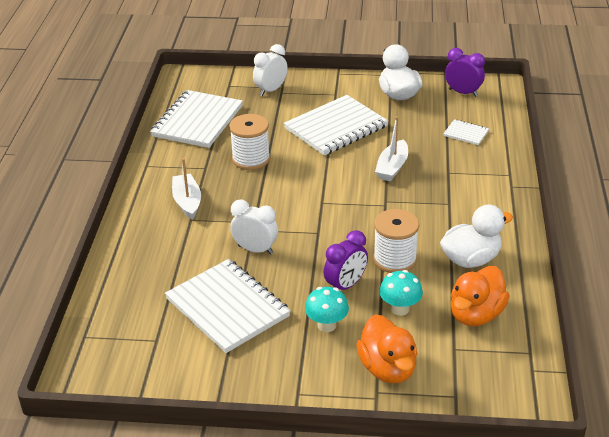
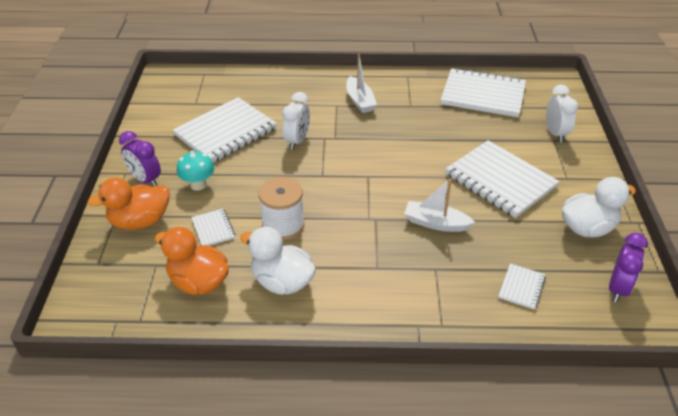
camera: 85 degrees right, 5 degrees up
white boat [172,158,201,220] -> white boat turned 90 degrees clockwise [346,54,377,113]
white spool [229,114,270,170] -> none
white clock [253,44,288,96] -> white clock turned 45 degrees clockwise [546,85,578,142]
purple clock [324,230,368,290] -> purple clock moved to [119,131,161,186]
turquoise mushroom [379,270,423,316] -> white notebook [191,209,235,246]
white duck [440,205,513,268] -> white duck turned 150 degrees clockwise [240,227,316,295]

